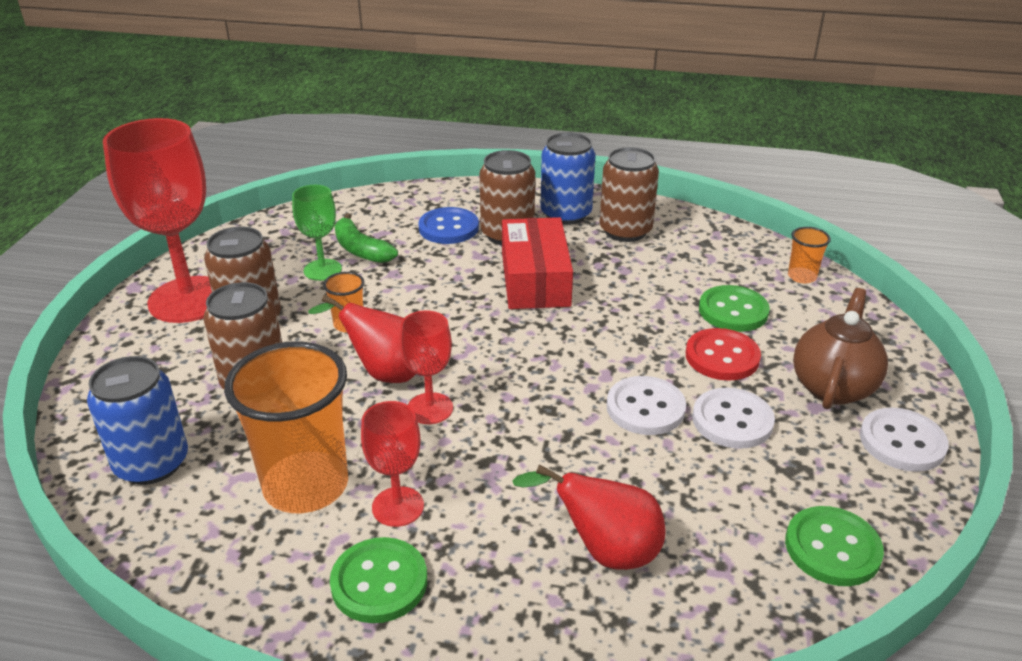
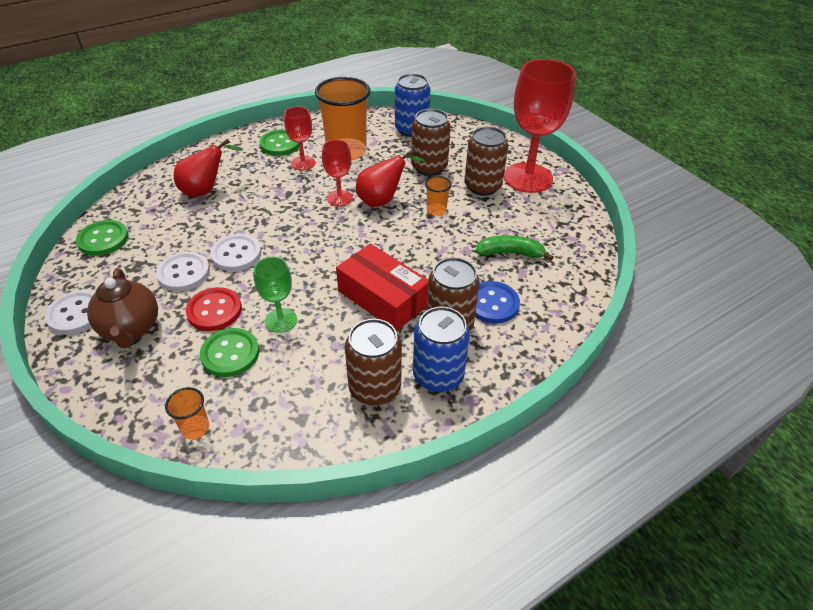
camera: 135 degrees right, 10 degrees up
green goblet [292,185,342,281] -> green goblet moved to [254,257,297,333]

